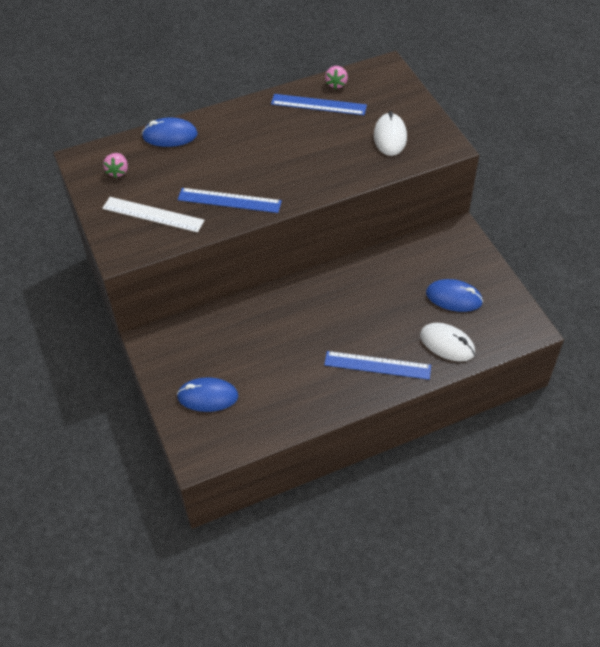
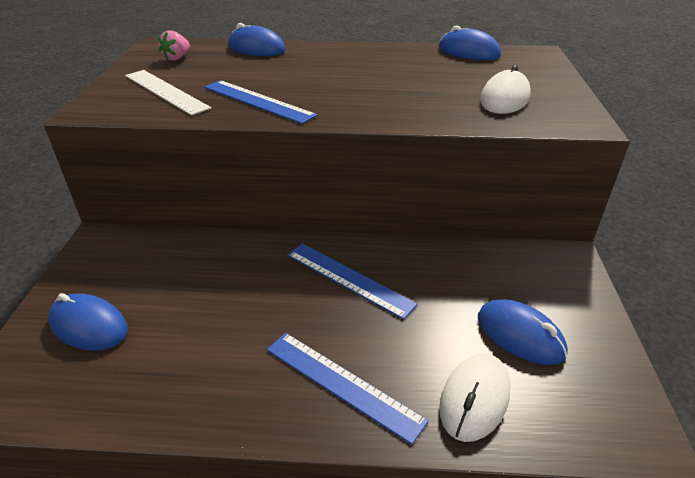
camera: 25 degrees right, 15 degrees down
blue ruler [271,94,367,115] -> blue ruler moved to [287,243,418,320]
pink strawberry [325,66,348,89] -> blue mouse [439,26,501,60]
white mouse [420,323,475,362] -> white mouse turned 60 degrees clockwise [439,353,510,442]

